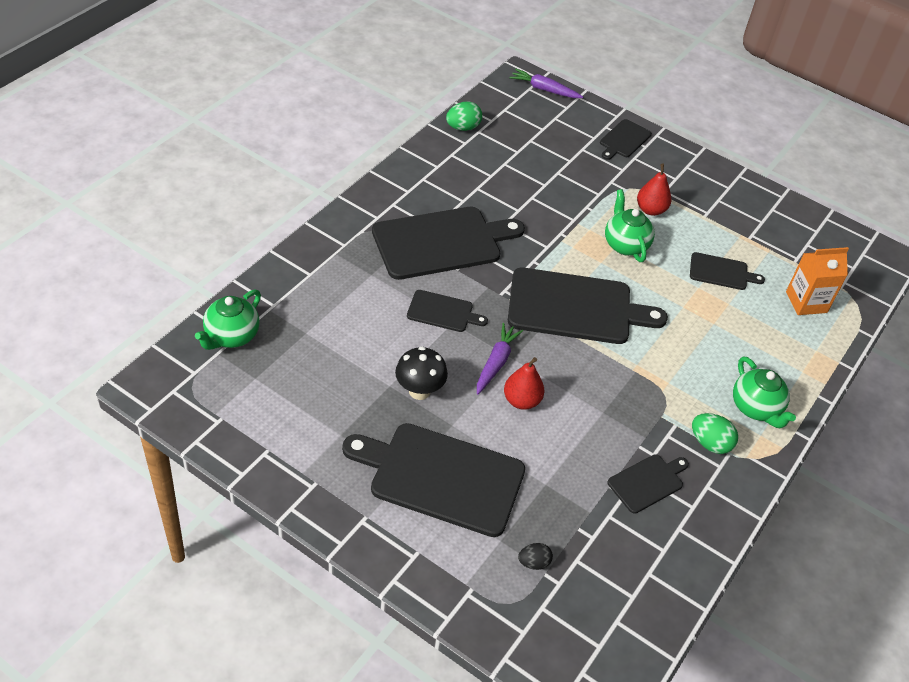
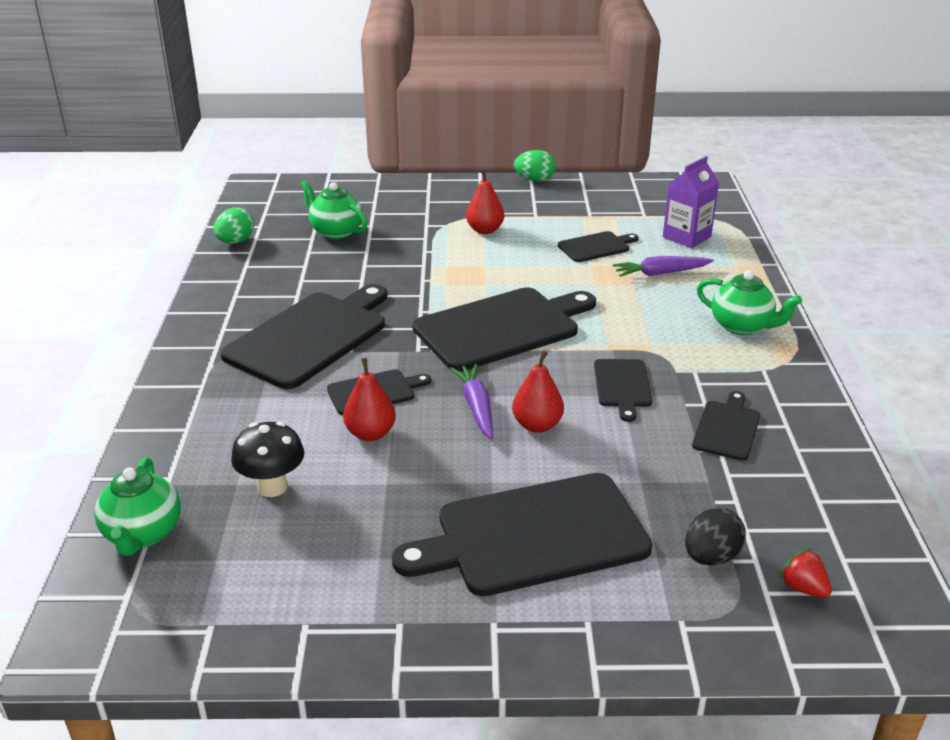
camera: 30 degrees left, 15 degrees down
black mushroom [395,346,448,400] -> black mushroom moved to [231,421,304,497]
purple carrot [510,69,583,98] -> purple carrot moved to [613,256,714,277]
black egg [518,543,553,570] -> black egg [685,508,746,566], size x1.52
black cutting board [600,119,652,160] -> black cutting board moved to [594,359,652,422]
green teapot [605,189,655,262] -> green teapot moved to [300,180,368,239]
green egg [692,413,738,454] -> green egg moved to [514,150,556,182]
orange carton [786,247,849,315] -> purple carton [663,156,719,248]
none -> red pear [343,358,396,441]
none -> red strawberry [780,549,832,598]

